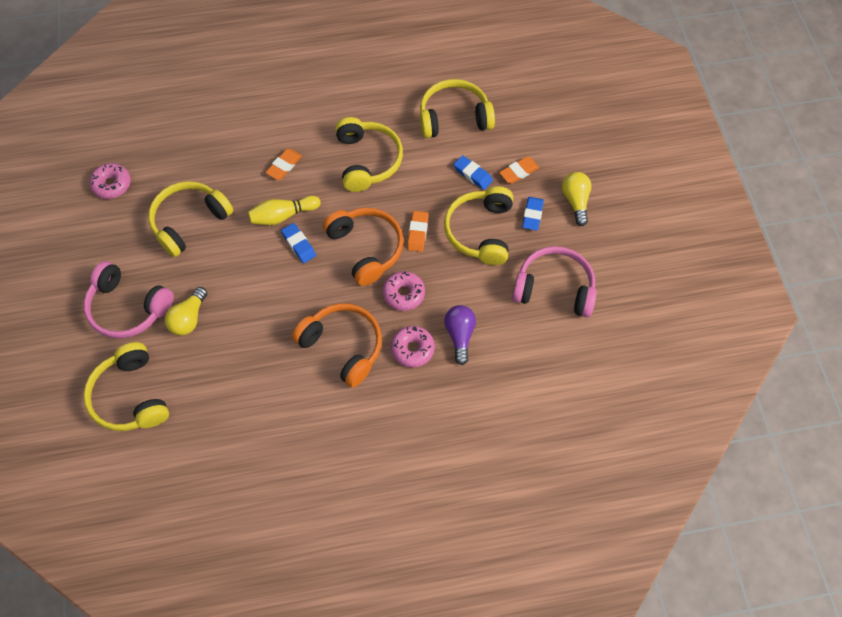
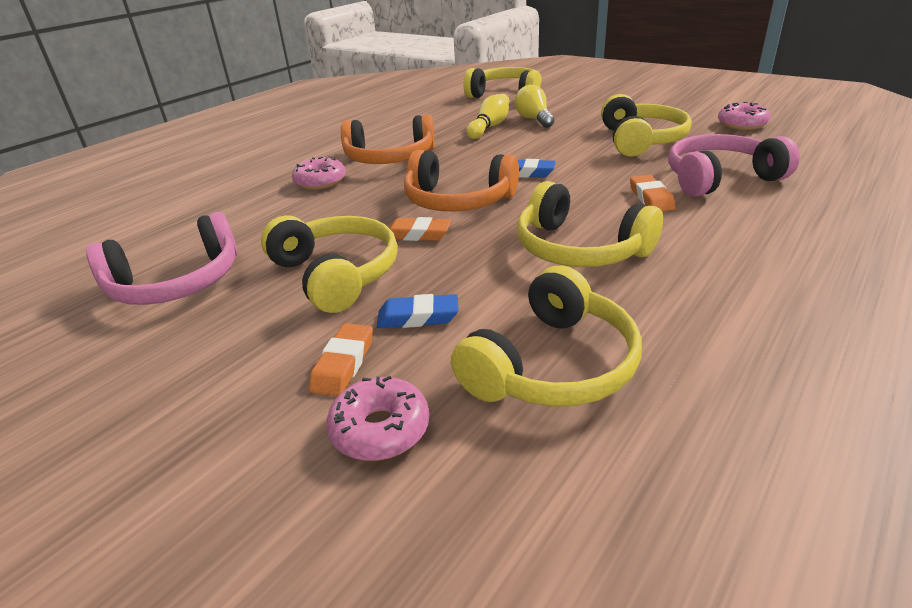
camera: 140 degrees right, 30 degrees down
pink headphones [83,261,174,339] -> pink headphones moved to [668,134,800,197]
yellow bowling pin [248,196,321,225] -> yellow bowling pin moved to [466,94,510,139]
pink donut [383,271,425,311] -> pink donut moved to [326,376,429,461]
orange eraser [407,211,429,252] -> orange eraser turned 45 degrees counterclockwise [389,217,451,241]
purple light bulb [444,305,476,365] -> none
blue eraser [522,197,544,231] -> none
yellow light bulb [562,172,592,226] -> none

